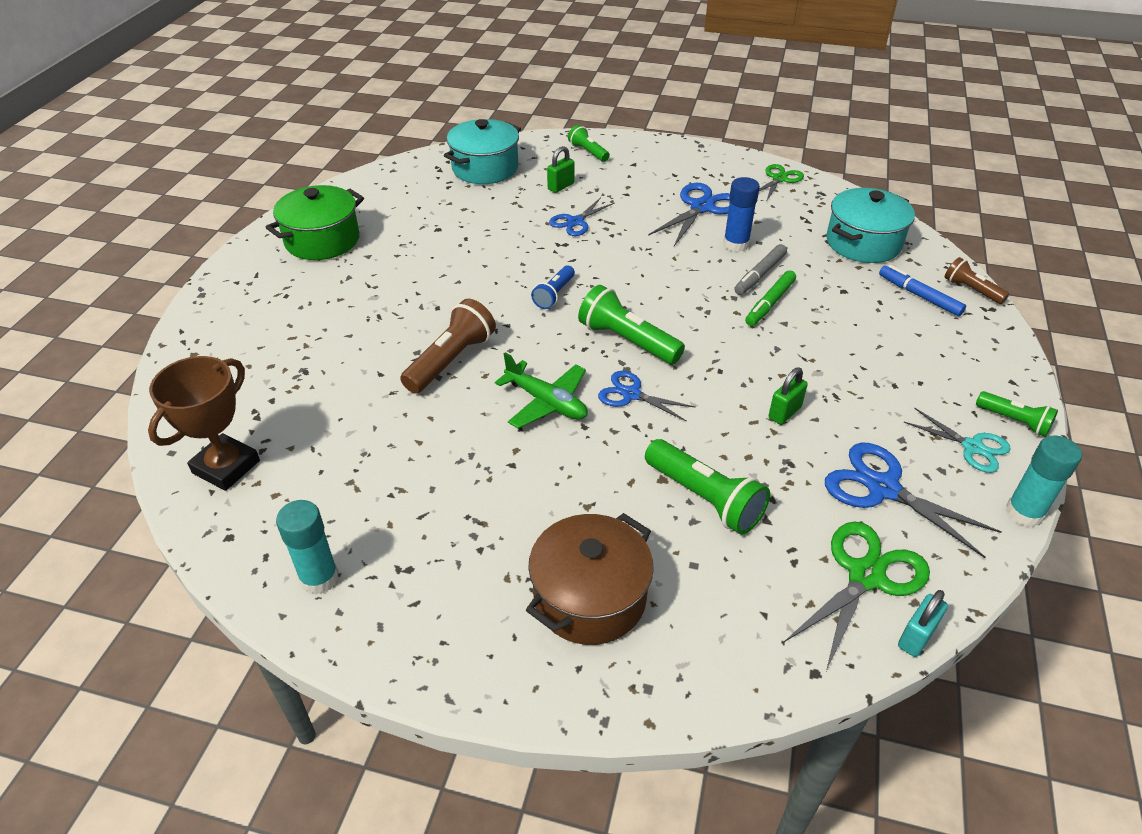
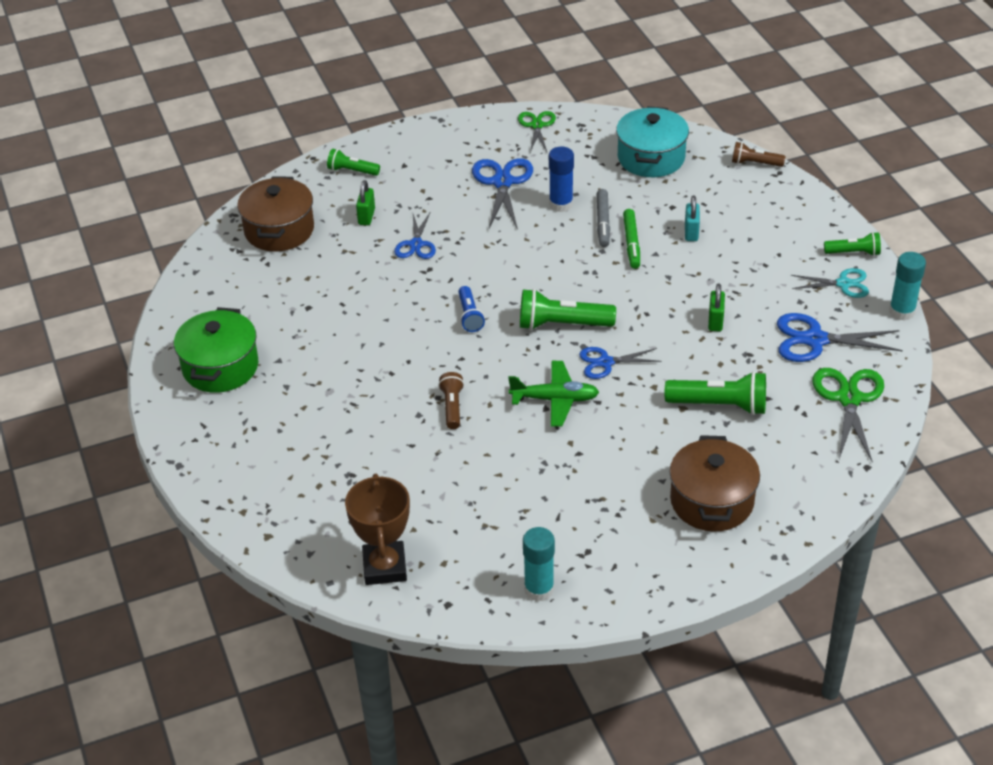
camera: 35 degrees left, 0 degrees up
brown flashlight [400,299,496,394] -> brown flashlight [438,372,464,429], size x0.60
turquoise pot [444,119,521,184] -> brown pot [237,176,314,252]
blue marker [879,265,966,316] -> none
turquoise padlock [898,590,948,657] -> turquoise padlock moved to [685,195,700,241]

